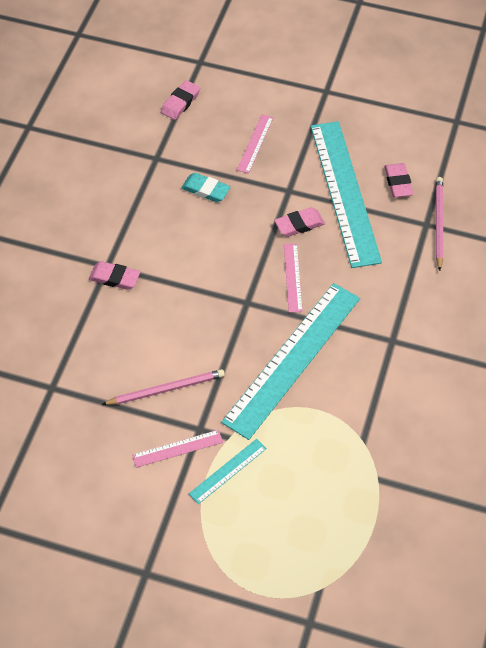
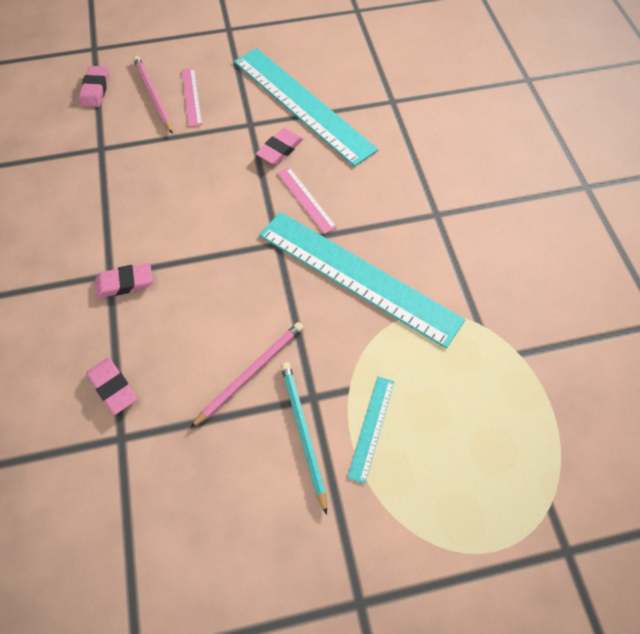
camera: 30 degrees left, 5 degrees up
pink ruler [132,430,223,468] -> turquoise pencil [281,362,327,515]
turquoise eraser [181,173,231,202] -> none
turquoise ruler [221,283,360,440] -> turquoise ruler turned 60 degrees counterclockwise [259,212,465,348]
pink eraser [384,163,414,197] -> pink eraser moved to [87,358,137,415]
pink pencil [436,177,443,271] -> pink pencil moved to [133,56,173,134]

